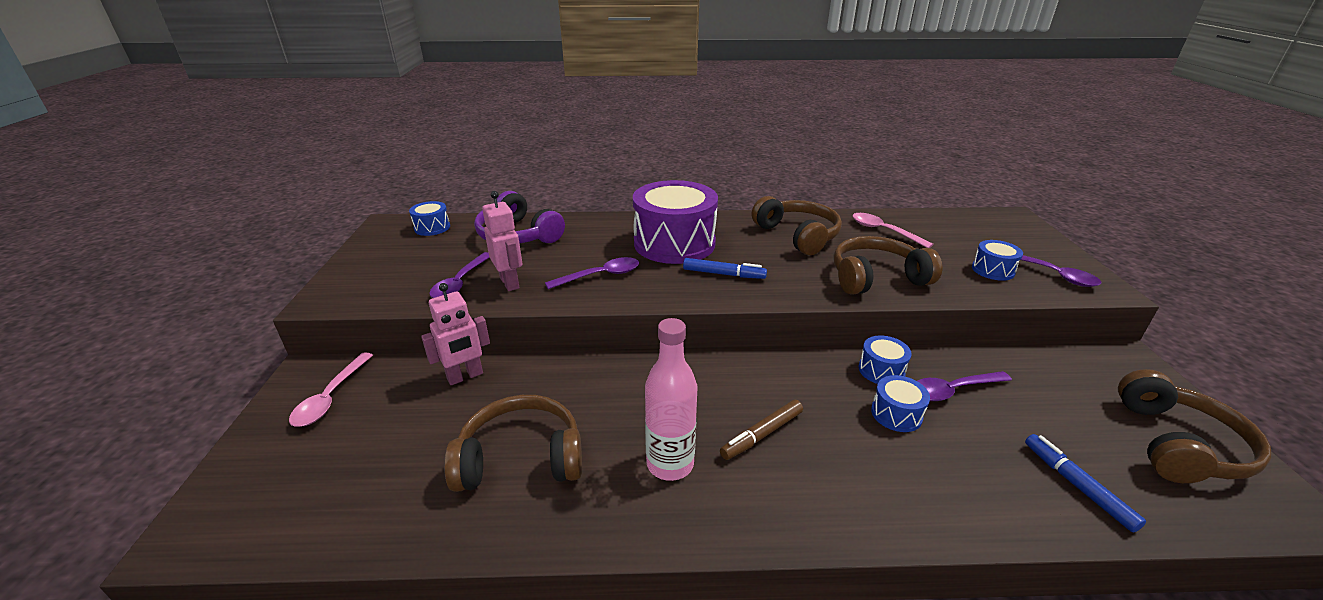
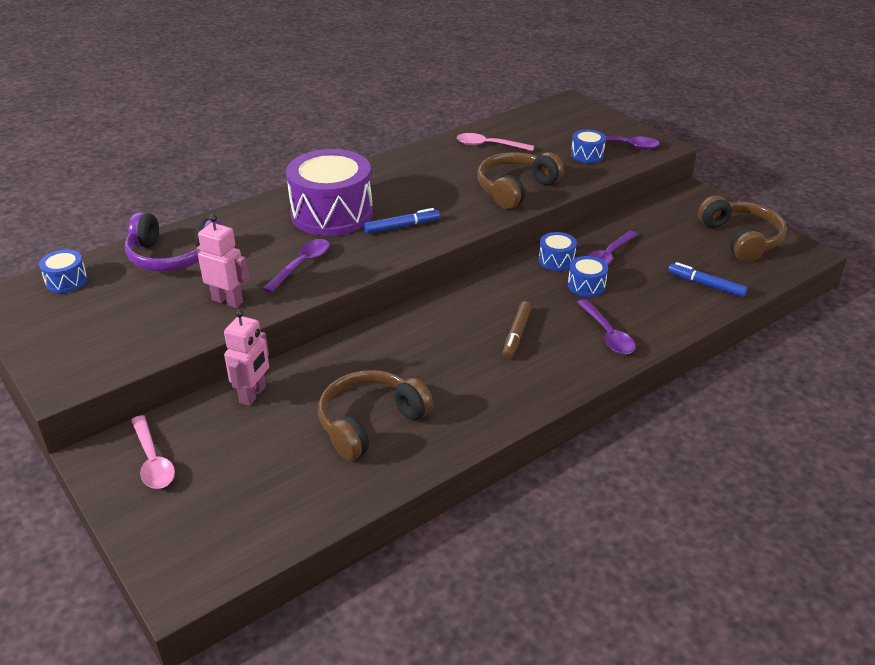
camera: 35 degrees left, 5 degrees up
purple spoon [429,252,489,298] -> purple spoon moved to [576,299,635,354]
pink bottle [645,318,697,481] -> none
brown headphones [751,196,842,255] -> none

